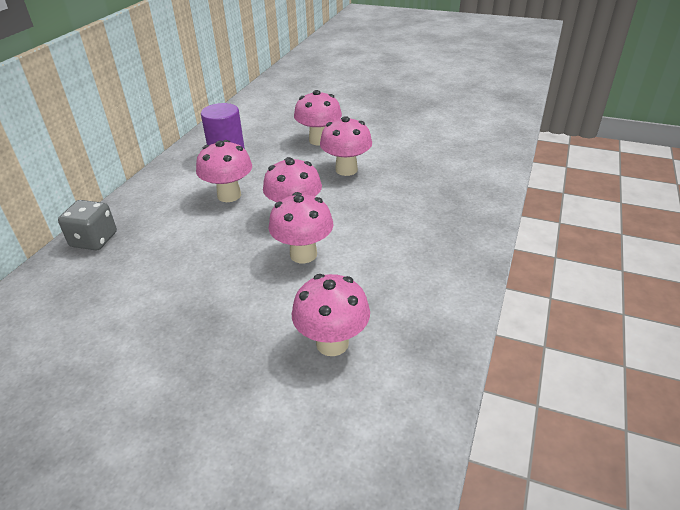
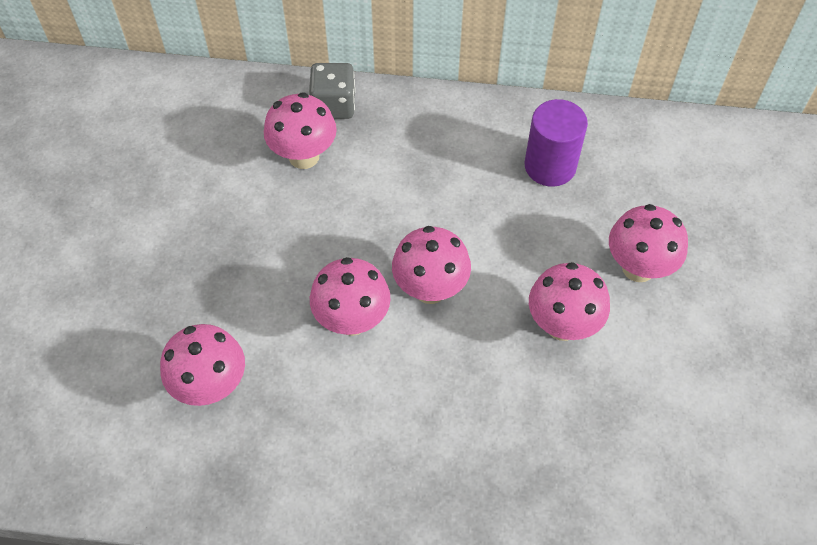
camera: 75 degrees right, 20 degrees up
pink mushroom [196,140,252,202] -> pink mushroom moved to [264,92,337,169]

